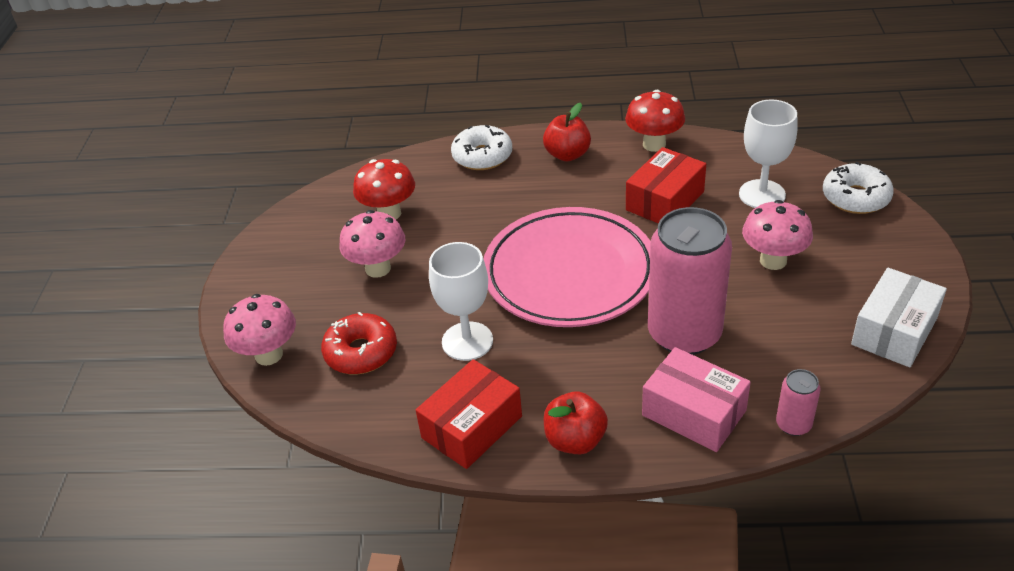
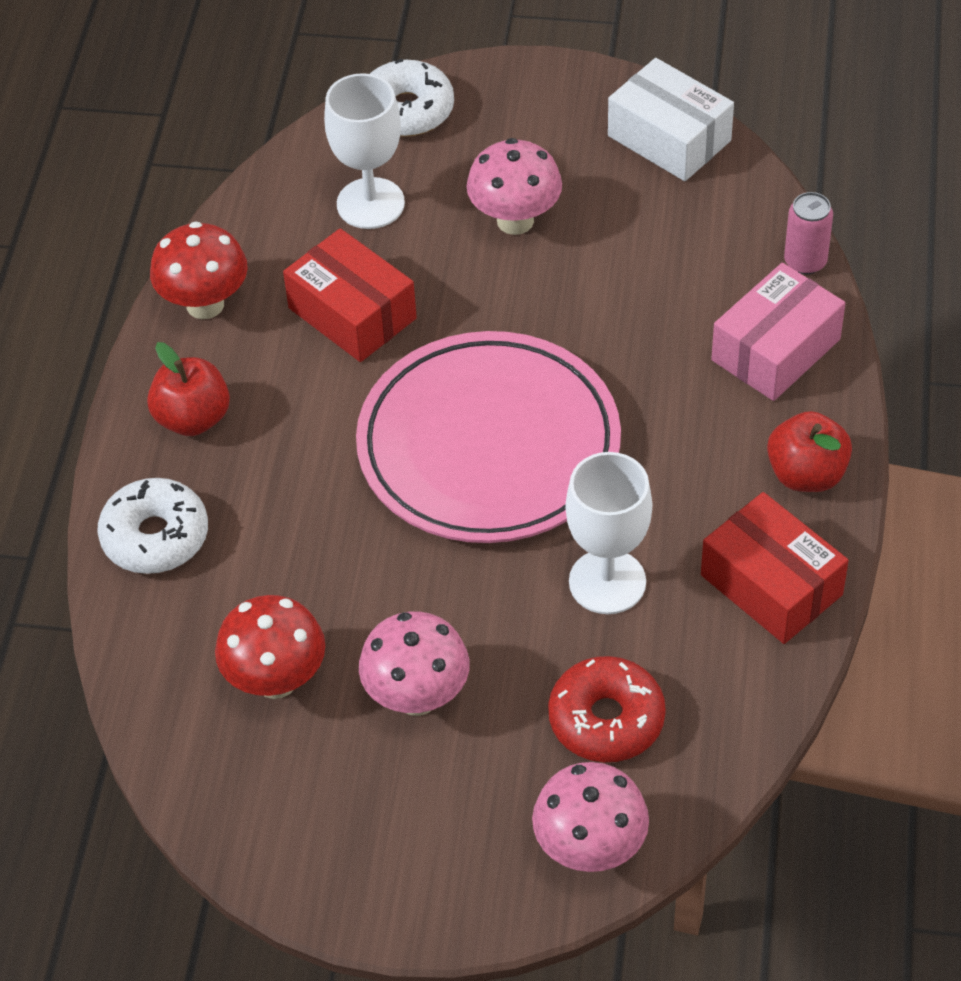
camera: 85 degrees left, 10 degrees up
pink can [648,207,732,355] -> none

